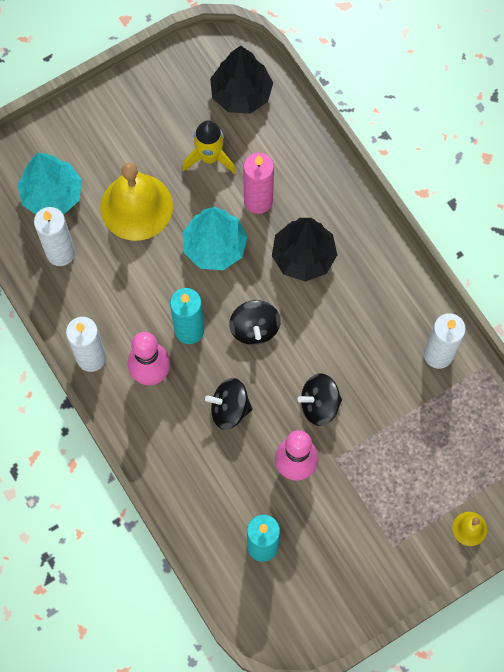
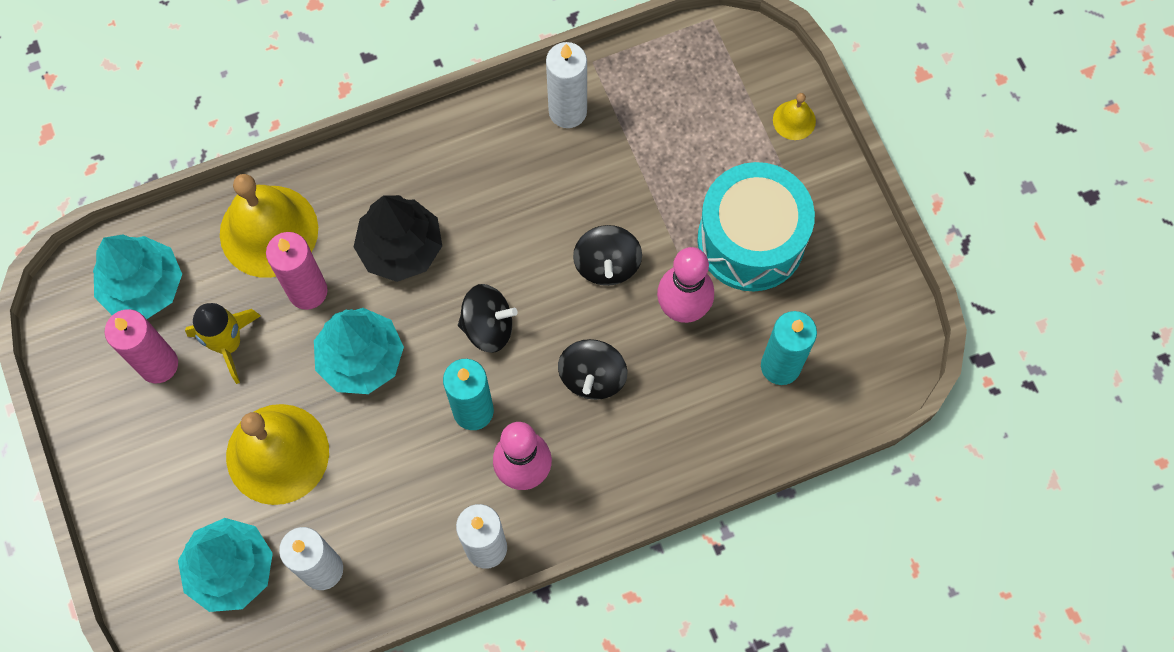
camera: 80 degrees left, 0 degrees up
black tree [210,46,273,114] -> turquoise tree [93,234,182,319]
none -> pink candle [105,309,178,383]
none -> yellow bell [220,174,318,278]
none -> turquoise drum [697,162,815,291]

